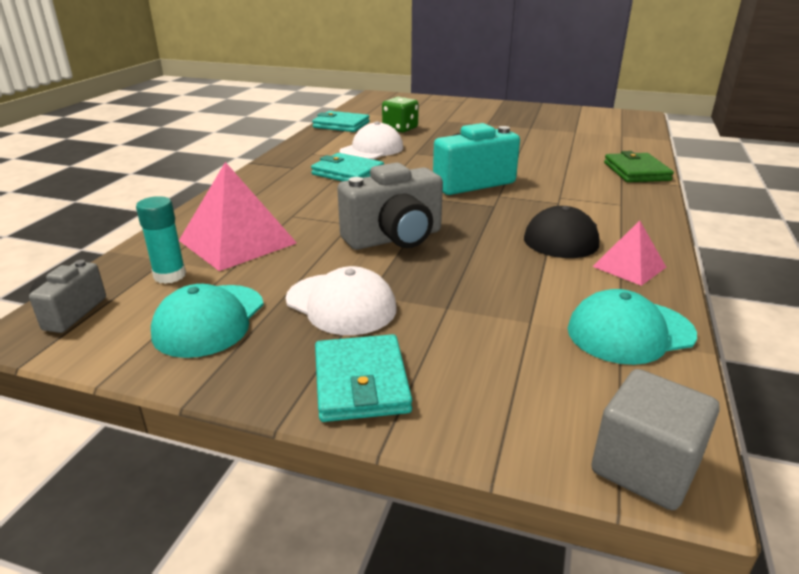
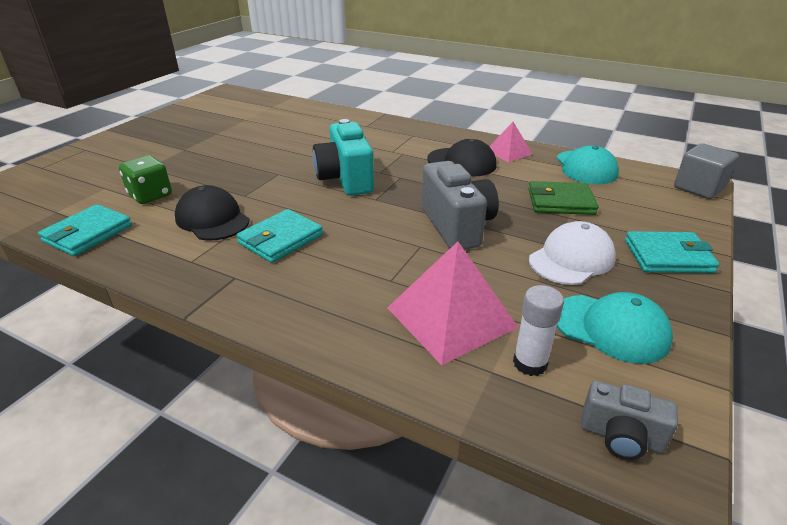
camera: 80 degrees left, 5 degrees up
turquoise glue stick [136,196,186,284] -> white glue stick [513,285,564,376]
white cap [339,121,403,160] -> black cap [175,185,250,240]
green wallet [604,151,674,182] -> green wallet moved to [528,181,598,215]

